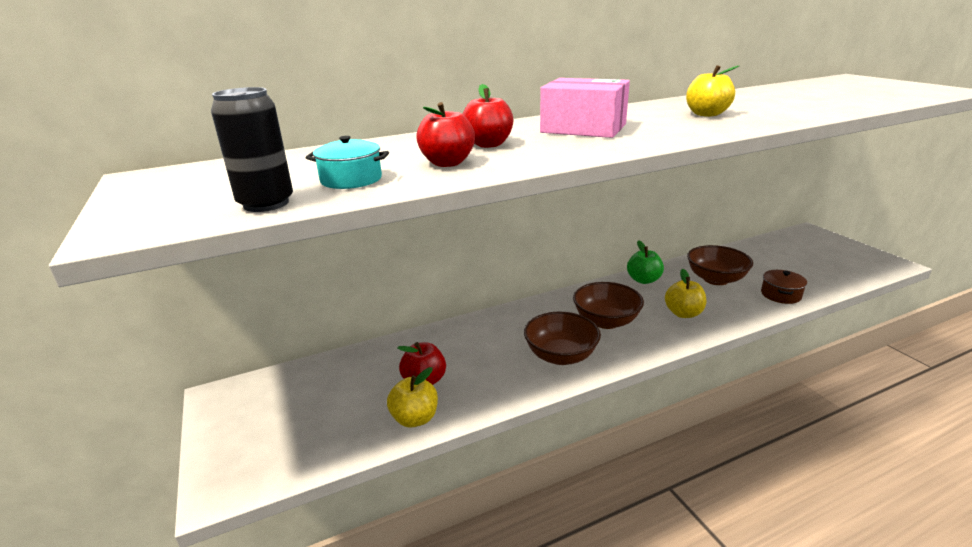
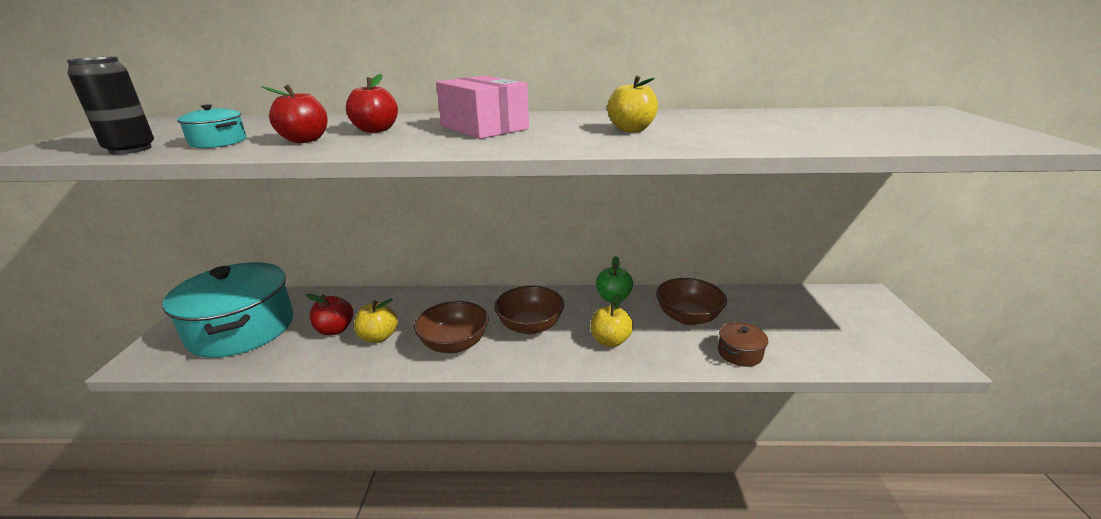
camera: 25 degrees right, 0 degrees up
yellow apple [387,367,438,428] -> yellow apple moved to [354,298,398,343]
none -> turquoise pot [163,262,294,358]

